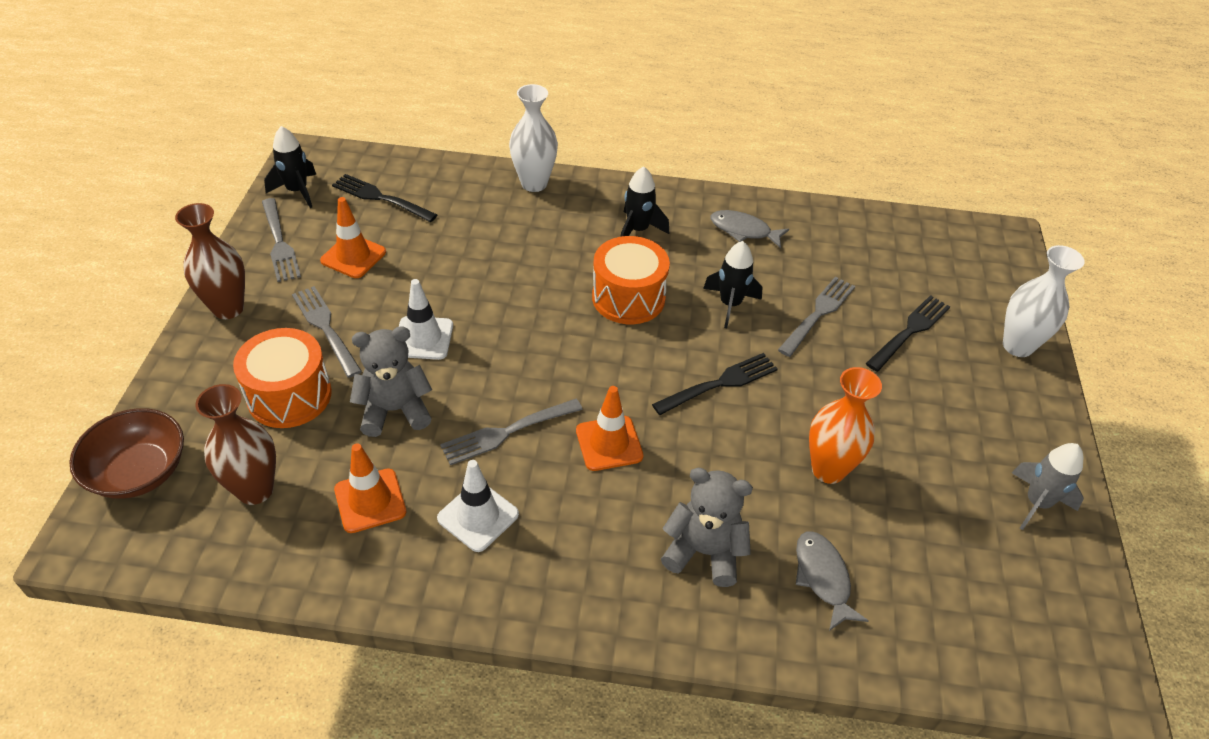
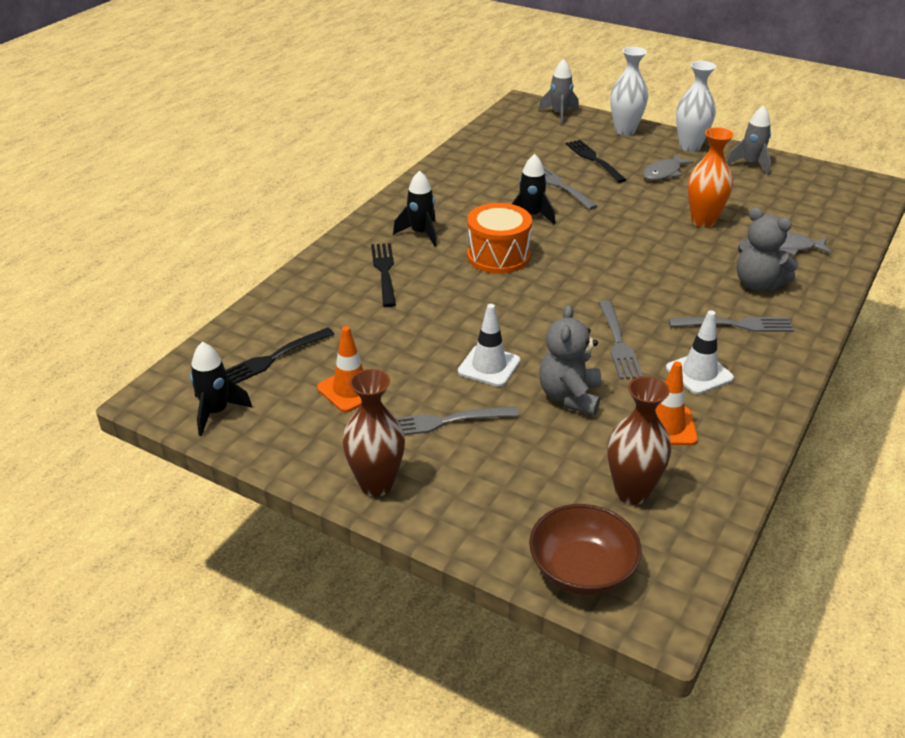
camera: 65 degrees left, 10 degrees down
orange drum [233,328,332,428] -> none
grey fork [262,198,301,282] -> grey fork moved to [669,317,794,332]
white vase [509,84,558,192] -> white vase moved to [676,61,716,152]
orange traffic cone [576,386,644,471] -> none
black fork [652,353,778,415] -> black fork moved to [371,243,396,307]
grey teddy bear [661,468,753,587] -> grey teddy bear turned 90 degrees counterclockwise [737,208,798,290]
grey fish [710,210,789,248] -> grey fish moved to [643,154,694,180]
none -> grey rocket [539,59,579,125]

